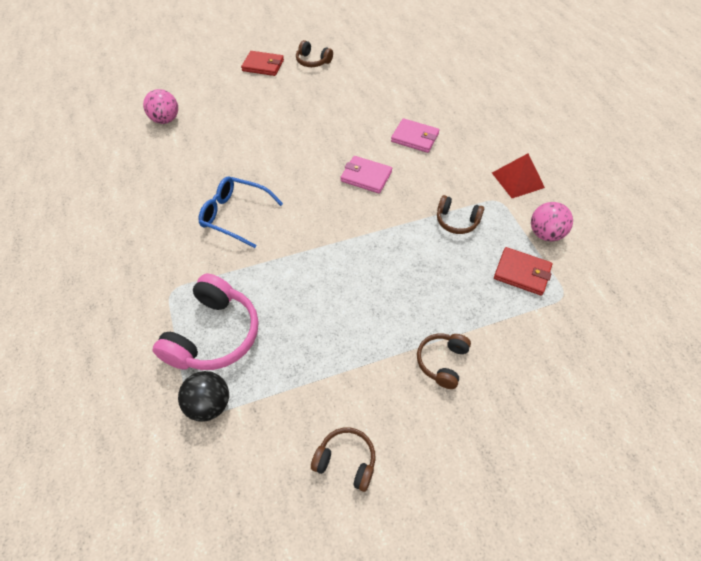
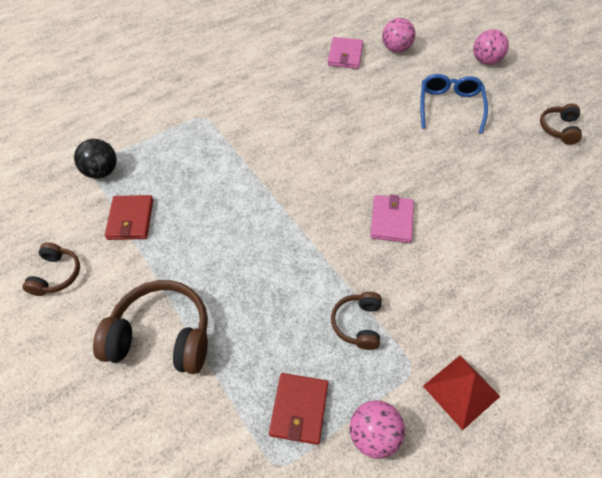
camera: 75 degrees right, 0 degrees up
pink headphones [152,274,258,370] -> none
blue glasses [198,177,283,248] -> blue glasses moved to [420,74,488,134]
red wallet [241,51,284,76] -> red wallet moved to [105,195,153,240]
pink wallet [391,118,439,153] -> pink wallet moved to [328,37,363,69]
brown headphones [417,334,471,389] -> brown headphones [93,280,208,374], size x1.81
none -> pink ball [473,29,509,65]

